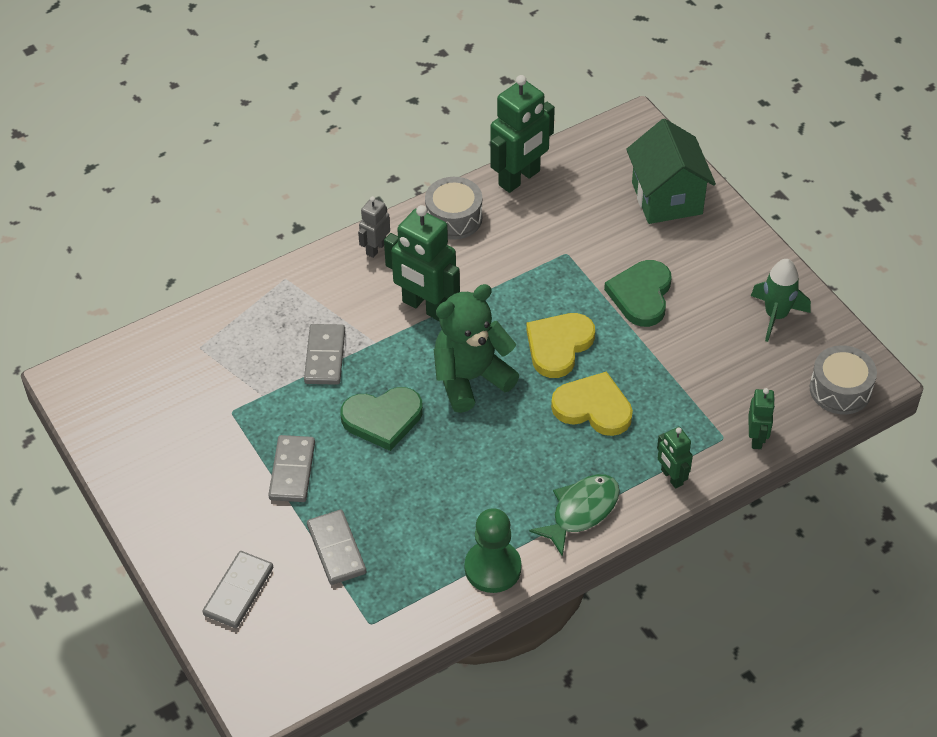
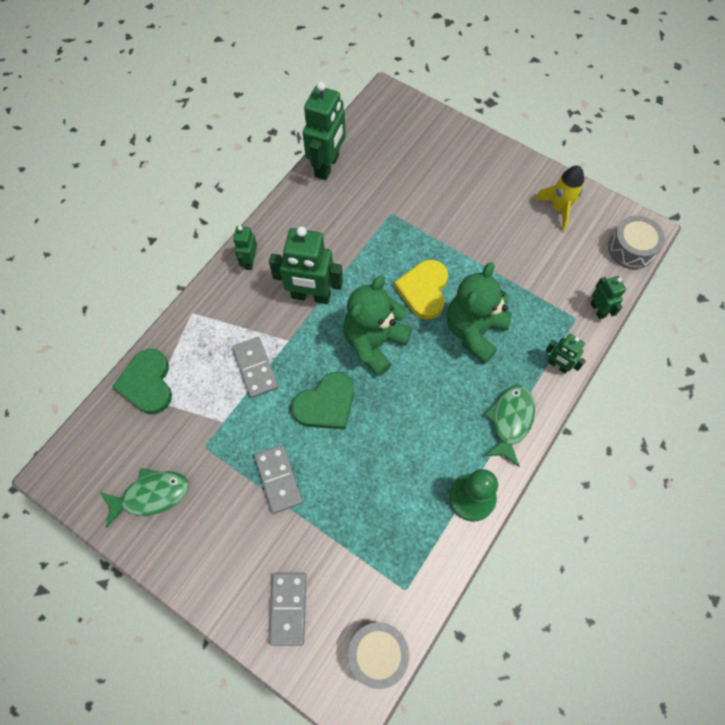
camera: 25 degrees left, 15 degrees up
grey domino [307,510,366,585] -> none
grey robot [358,196,390,258] -> green robot [233,226,257,270]
grey drum [425,177,482,240] -> grey drum moved to [348,622,409,689]
yellow heart [551,371,633,436] -> green teddy bear [447,262,512,364]
green heart [604,260,672,327] -> green heart moved to [112,349,172,414]
green house [626,119,716,224] -> none
green rocket [751,259,811,342] -> yellow rocket [534,165,584,231]
none -> green fish [100,468,189,528]

